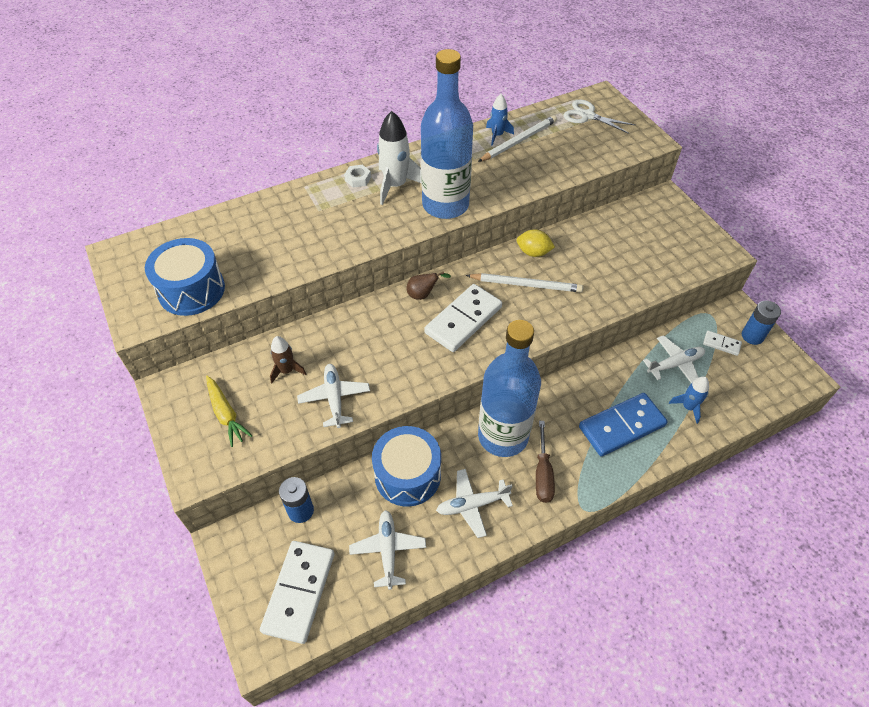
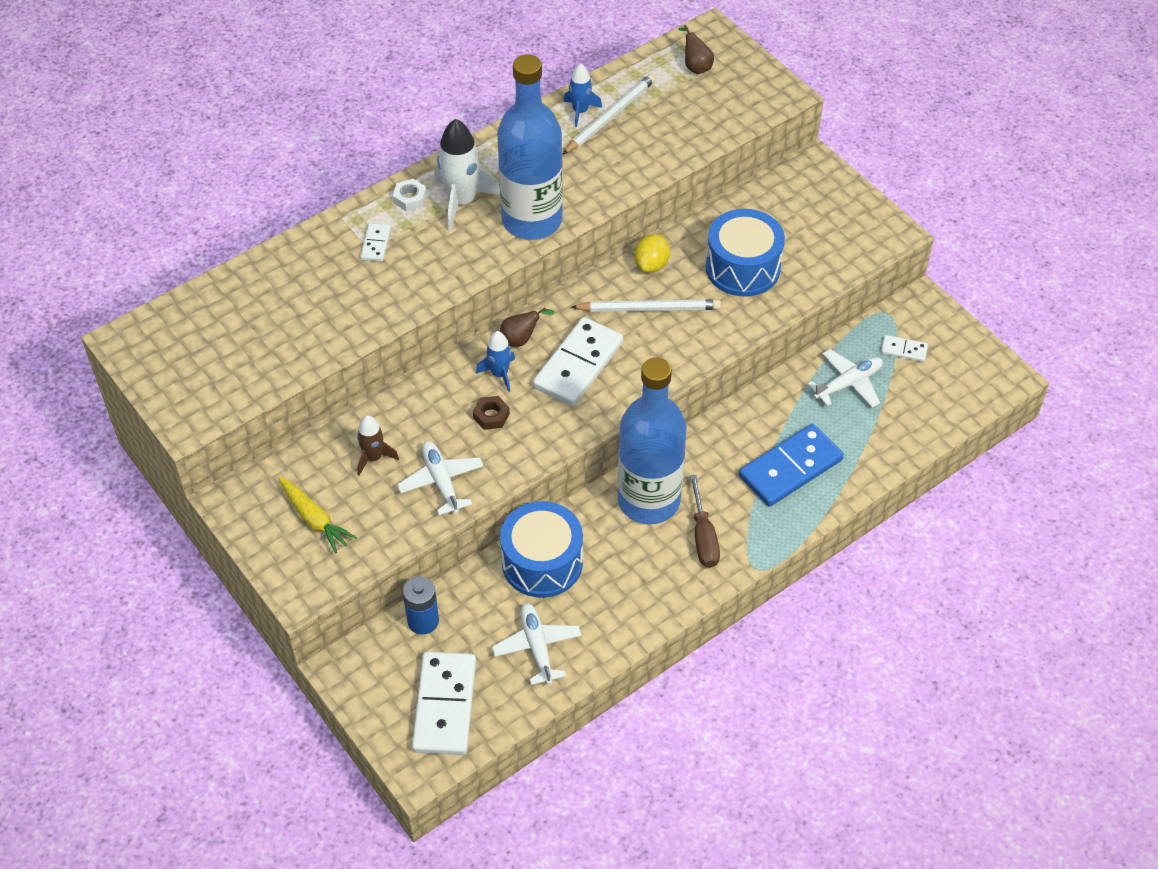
camera: 10 degrees left, 0 degrees up
blue drum [145,238,225,316] -> blue drum moved to [706,209,785,297]
white plane [436,469,513,538] -> none
yellow lemon [516,229,555,257] -> yellow lemon turned 75 degrees counterclockwise [634,234,670,273]
white scissors [564,100,635,134] -> brown pear [678,25,714,74]
blue rocket [669,377,709,424] -> blue rocket moved to [476,331,515,392]
blue battery [742,300,781,345] -> none
none -> white domino [360,223,391,262]
none -> brown nut [473,396,510,430]

